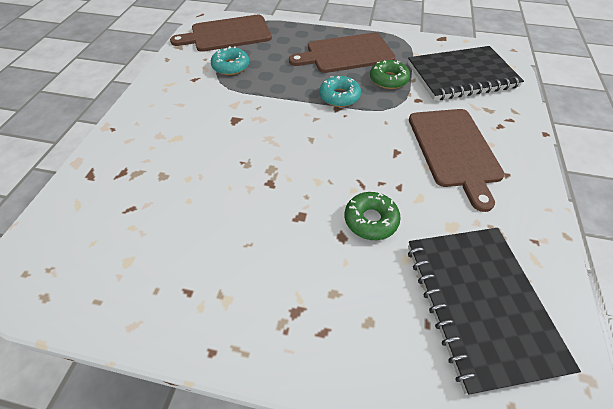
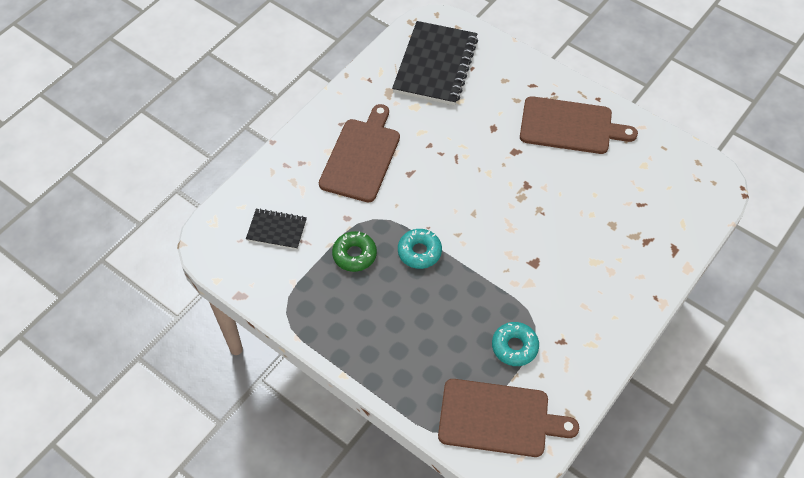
camera: 155 degrees left, 5 degrees up
brown cutting board [289,33,396,73] -> brown cutting board moved to [520,96,638,154]
green donut [345,192,401,240] -> none
black notebook [408,46,524,100] -> black notebook [246,208,307,250], size x0.51

